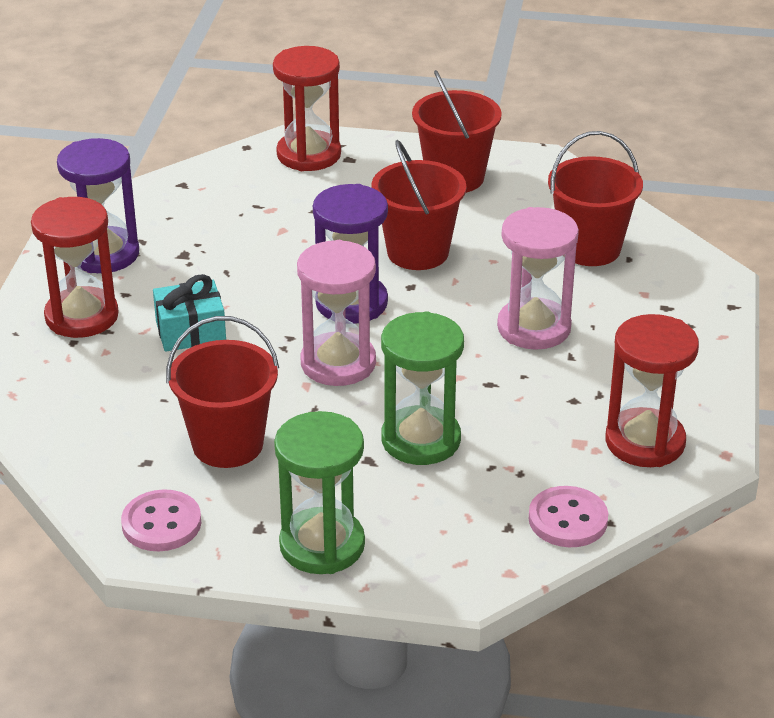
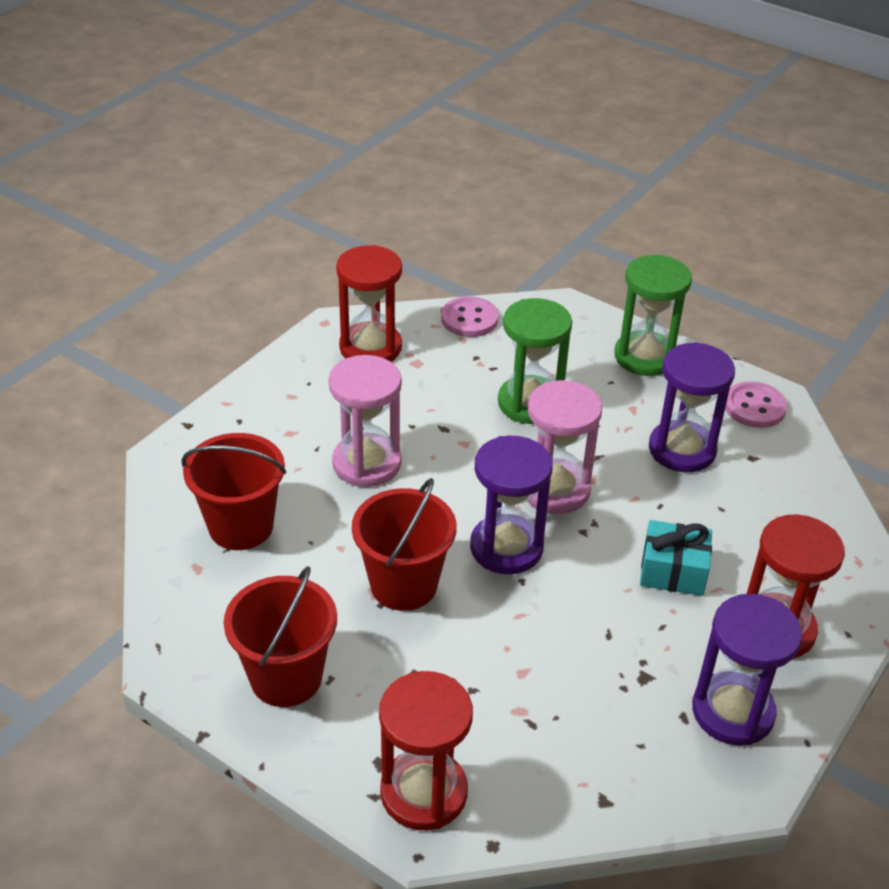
camera: 155 degrees left, 5 degrees up
red bucket [166,316,279,468] -> purple hourglass [649,342,735,472]

